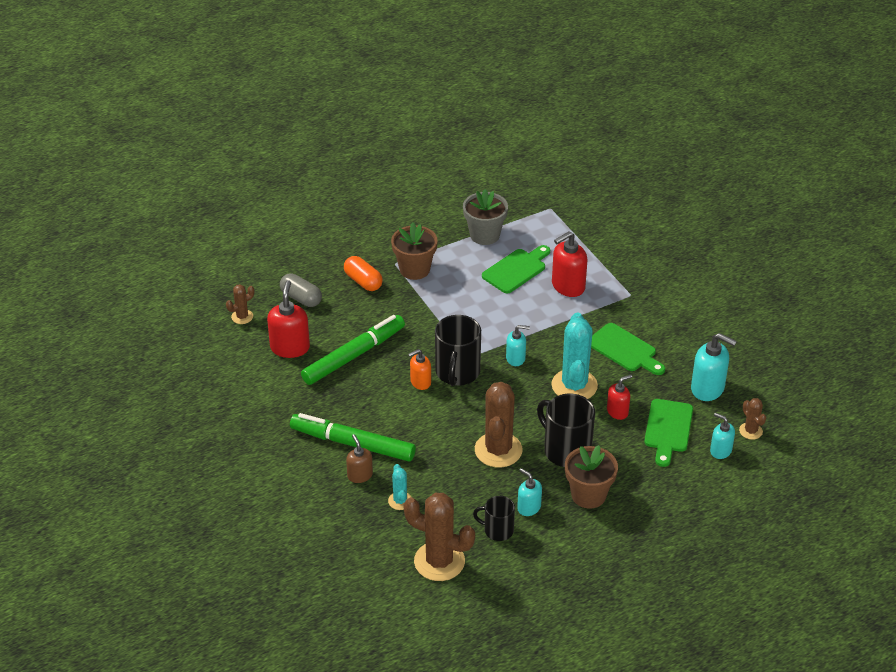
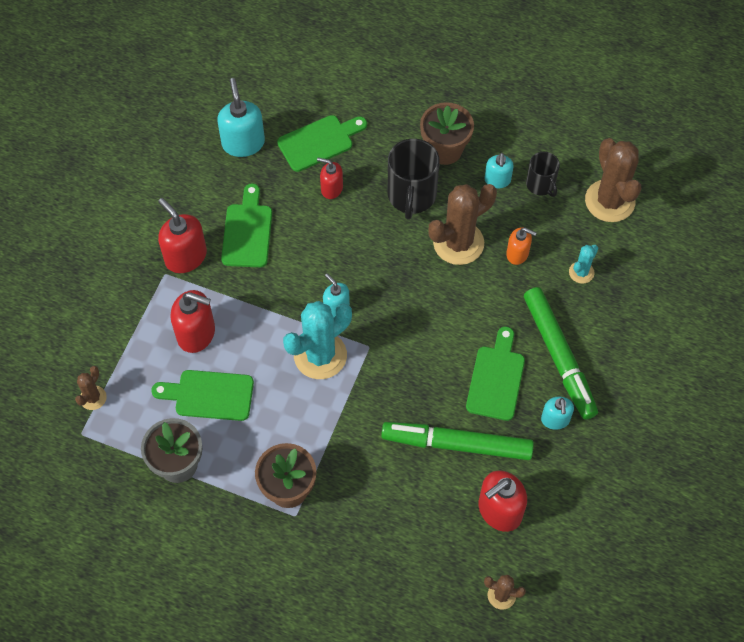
camera: 130 degrees left, 20 degrees up
grey capsule [280,273,322,307] -> none
orange capsule [344,256,383,291] -> none
brown soap dispenser [346,434,373,483] -> none
orange soap dispenser [408,349,431,390] -> orange soap dispenser moved to [506,227,537,265]
black mug [435,315,481,386] -> none
turquoise cactus [551,312,598,399] -> turquoise cactus moved to [283,301,352,379]
turquoise soap dispenser [710,413,735,459] -> turquoise soap dispenser moved to [541,397,574,430]
brown cactus [739,398,766,440] -> brown cactus moved to [75,366,107,410]
none -> red soap dispenser [158,198,207,273]
none -> green cutting board [466,327,525,421]

